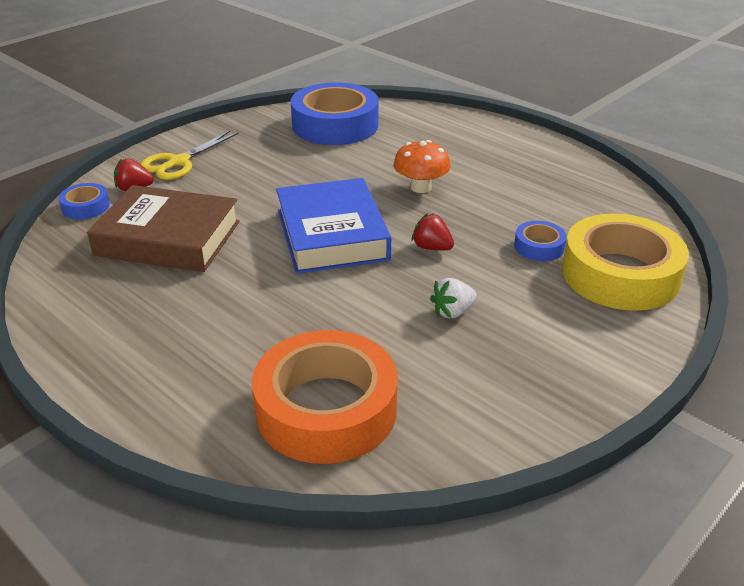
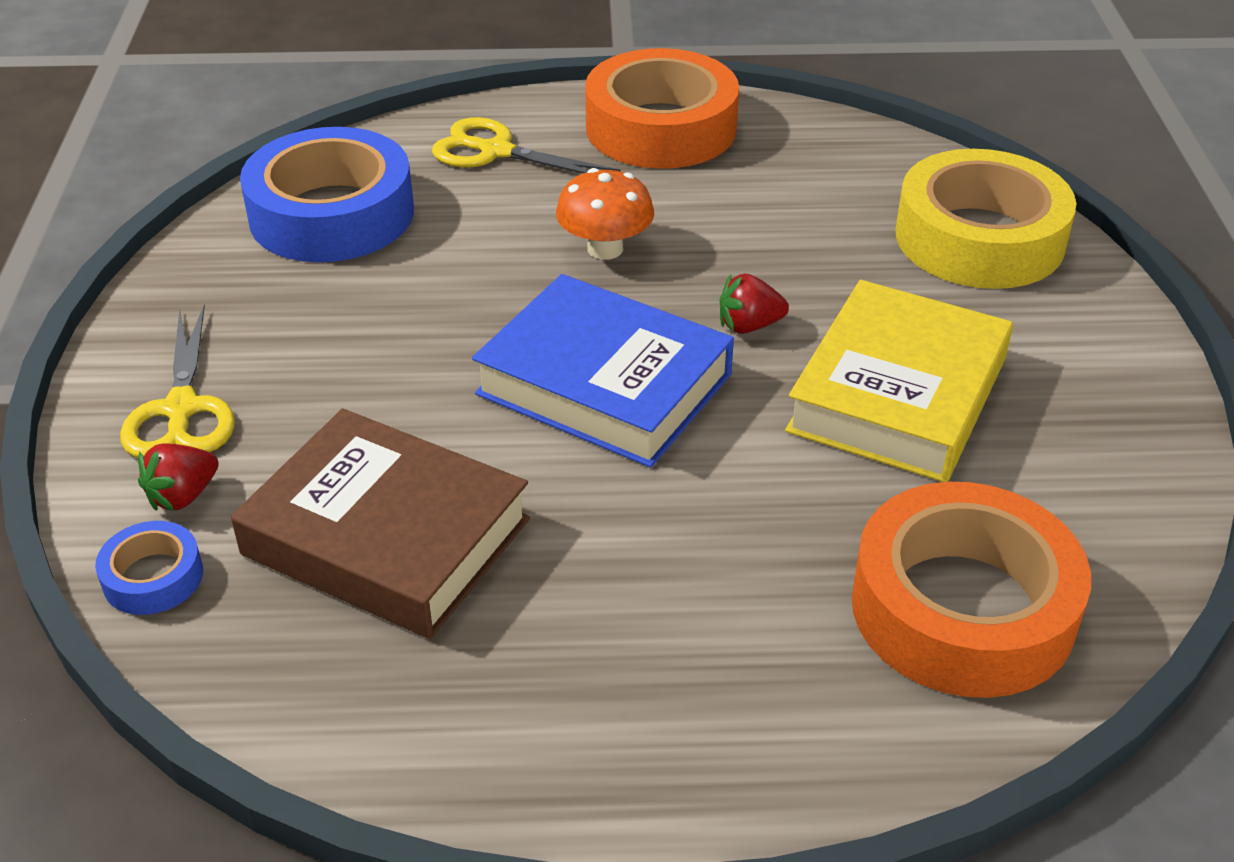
camera: 45 degrees left, 5 degrees up
brown book [87,185,240,272] -> brown book turned 60 degrees clockwise [231,408,530,639]
white strawberry [430,278,477,319] -> yellow book [785,280,1013,482]
blue tape [514,221,567,261] -> none
none -> yellow scissors [432,117,621,174]
none -> orange tape [585,48,739,169]

